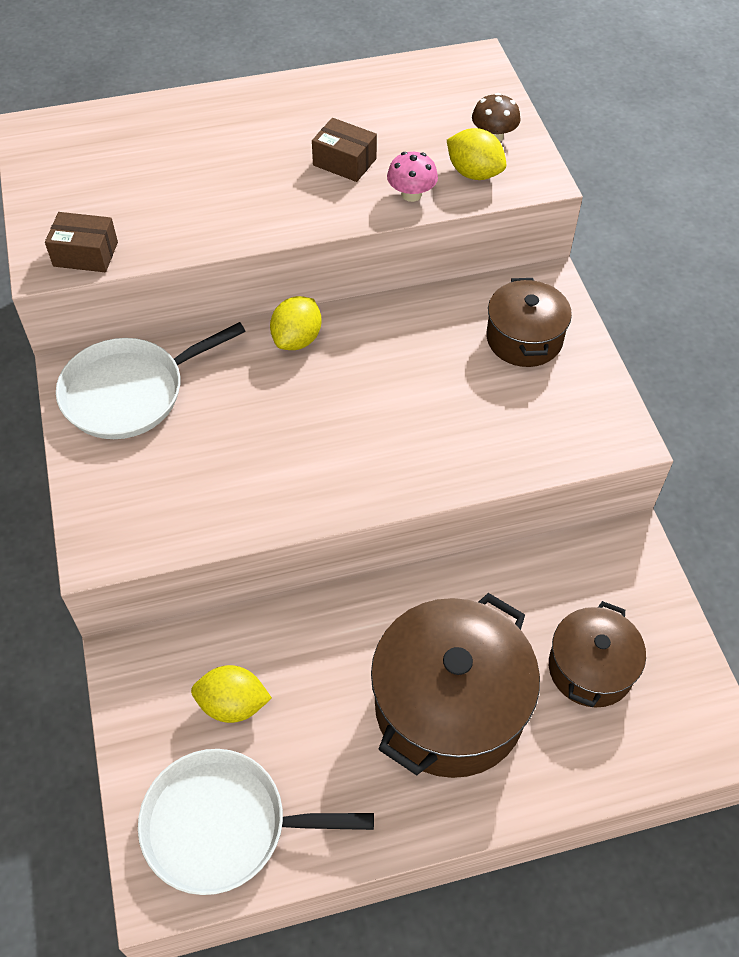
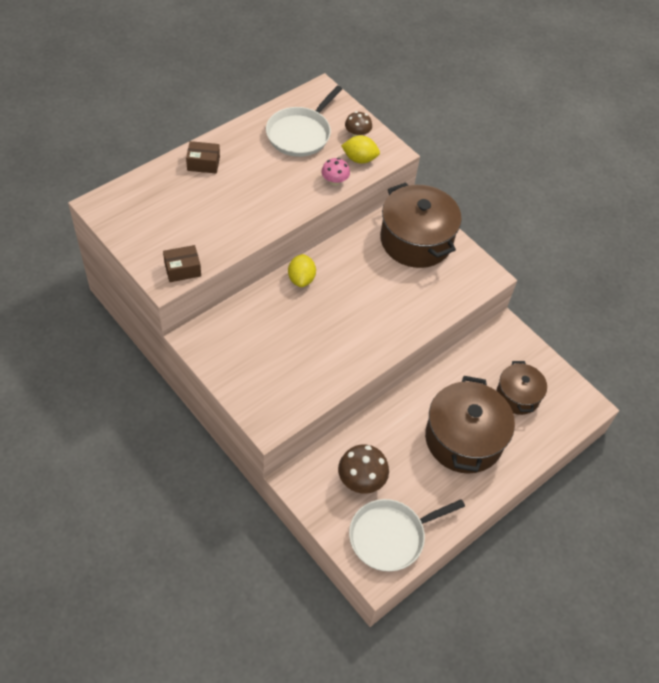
camera: 30 degrees left, 0 degrees up
white pan [56,322,246,439] -> white pan moved to [266,85,342,157]
yellow lemon [191,665,272,723] -> brown mushroom [338,444,389,494]
brown box [312,118,377,182] -> brown box moved to [186,141,220,174]
brown pot [486,278,572,367] -> brown pot [380,182,462,268], size x1.72

